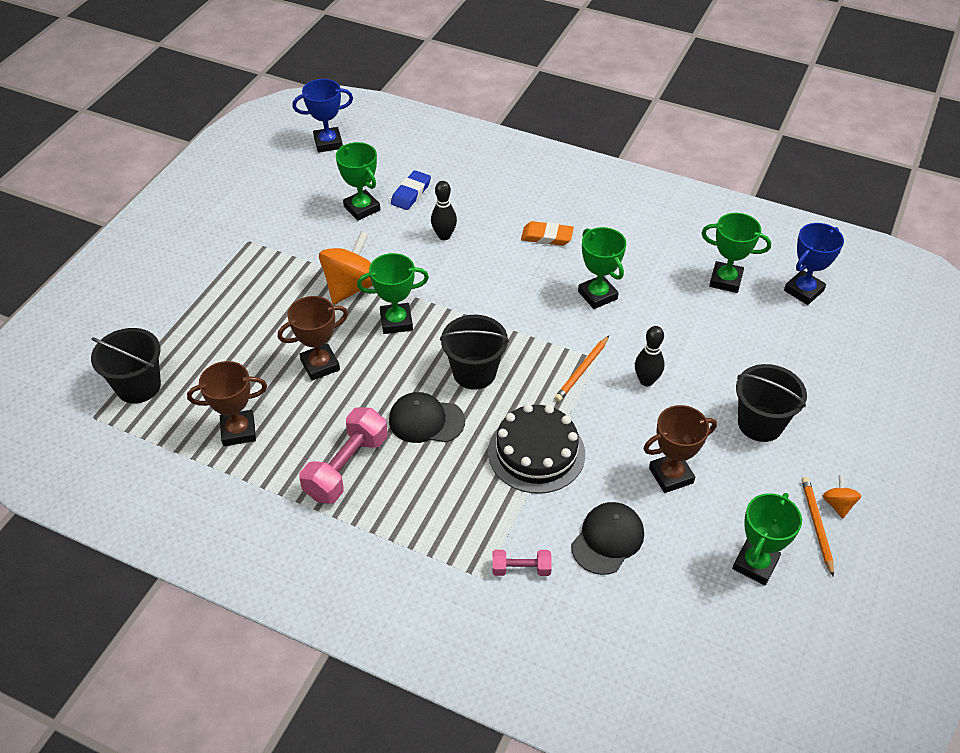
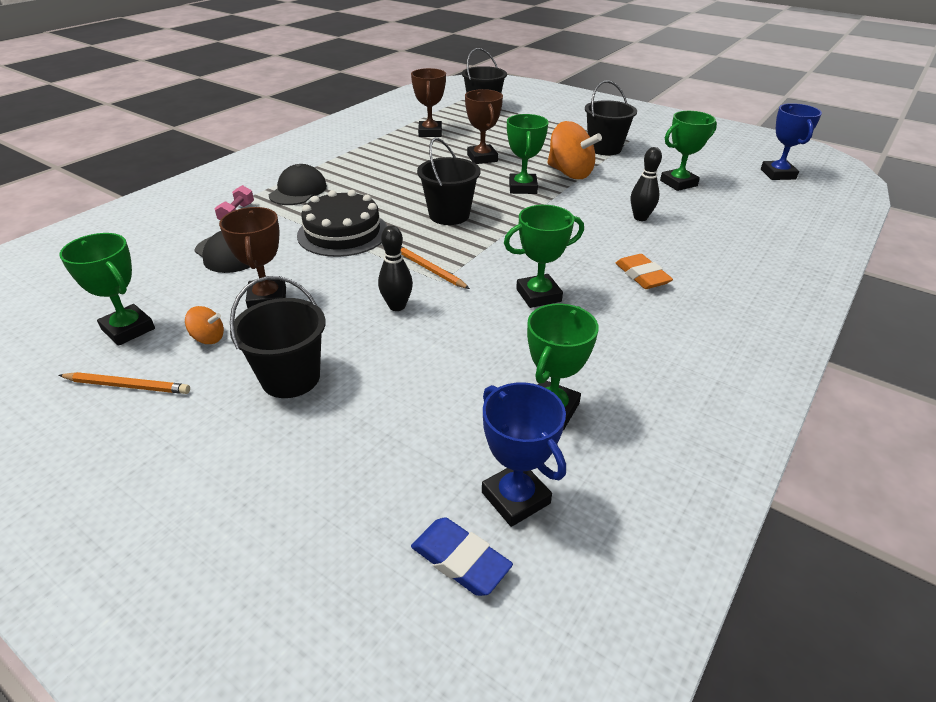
camera: 100 degrees right, 10 degrees down
pink dumbbell [299,407,388,504] -> none
black cap [389,392,465,443] -> black cap moved to [269,164,327,205]
blue eraser [391,170,431,210] -> blue eraser moved to [411,517,513,596]
orange eraser [521,221,574,246] -> orange eraser turned 45 degrees counterclockwise [616,254,673,289]
orange spinning top [823,475,861,519] -> orange spinning top moved to [185,306,224,344]
none -> black bucket [585,80,637,155]

